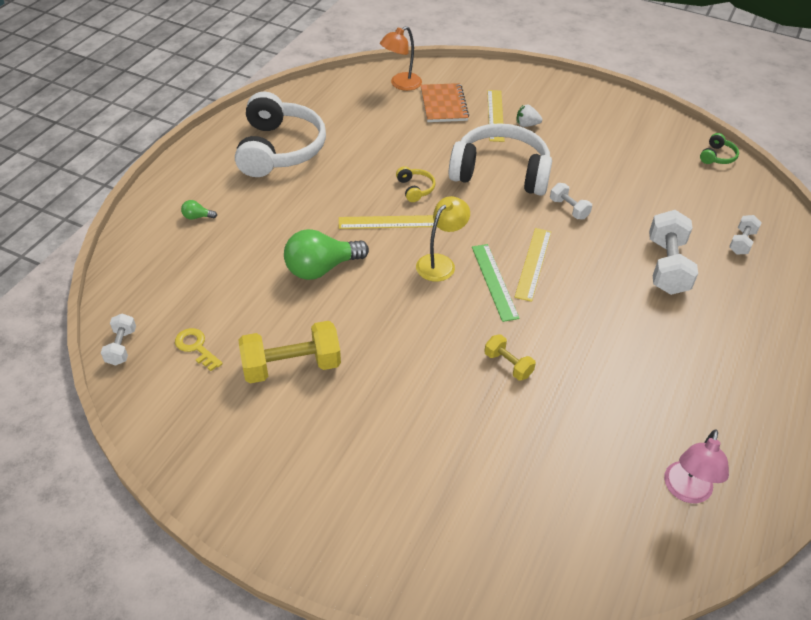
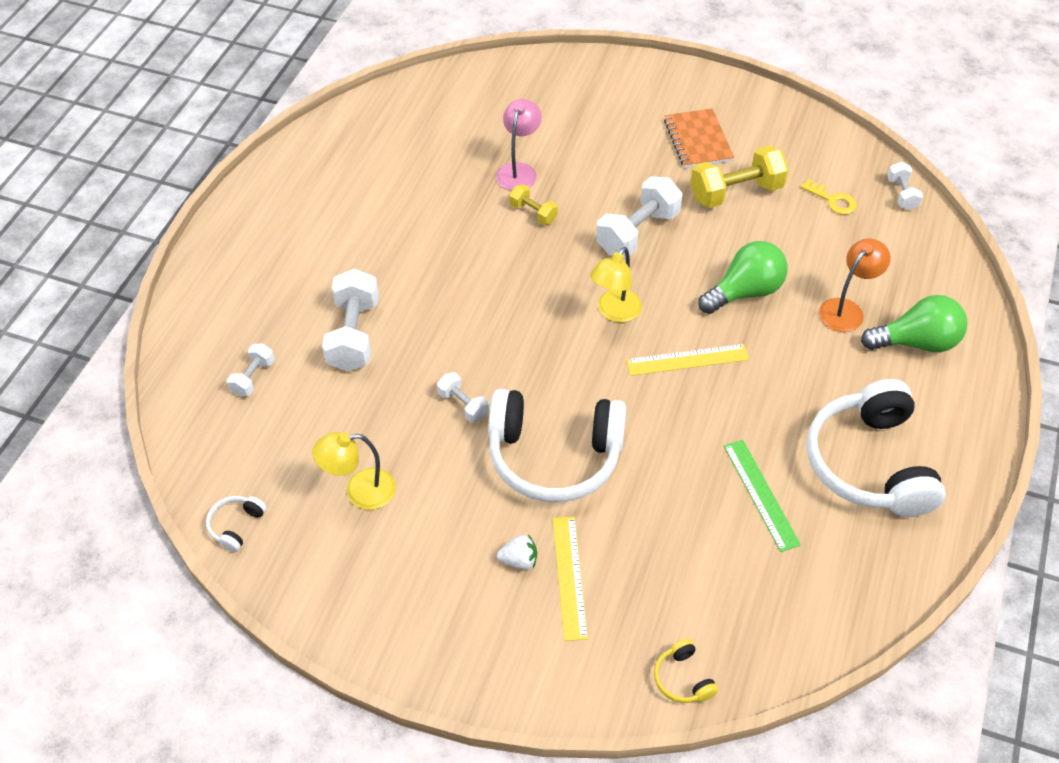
camera: 175 degrees right, 5 degrees up
green light bulb [181,200,217,220] -> green light bulb [861,295,968,352], size x2.39
orange lamp [380,26,422,91] -> orange lamp moved to [819,238,891,332]
yellow headphones [396,166,436,202] -> yellow headphones moved to [654,639,718,703]
orange notebook [421,83,469,122] -> orange notebook moved to [664,108,734,168]
green ruler [472,244,520,322] -> green ruler moved to [724,440,801,552]
yellow ruler [515,228,551,302] -> none
pink lamp [664,430,729,503] -> pink lamp moved to [496,99,542,191]
green headphones [700,133,739,164] -> white headphones [206,496,267,552]
none -> yellow lamp [312,432,396,510]
none -> white dumbbell [596,176,682,257]

